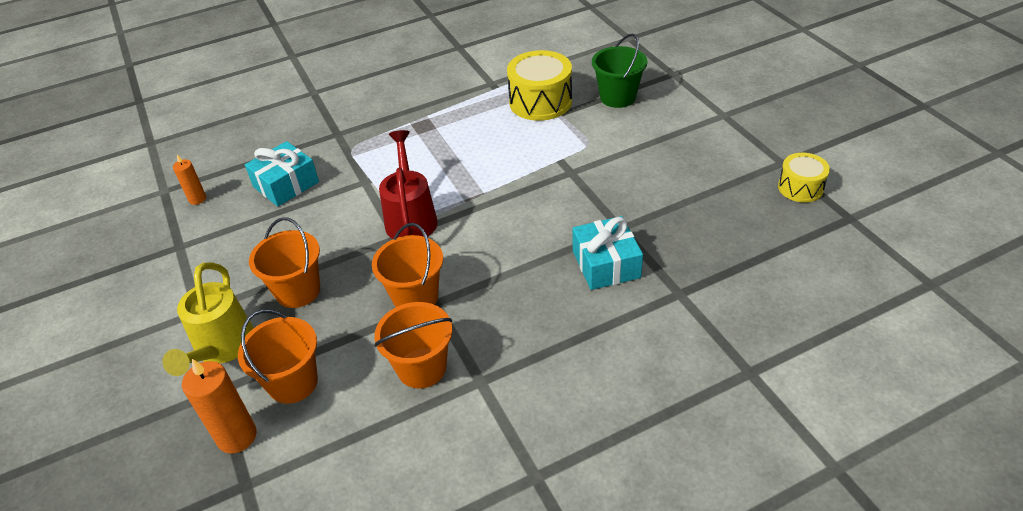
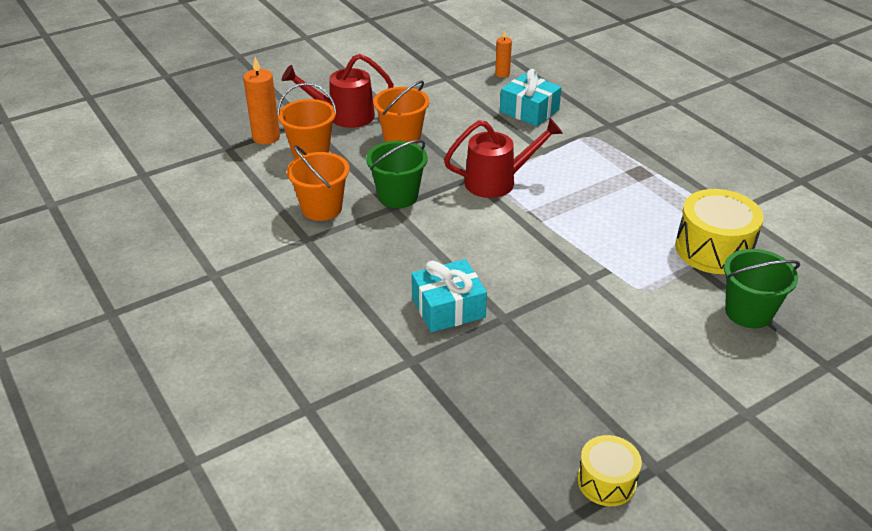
camera: 80 degrees right, 5 degrees down
yellow watering can [162,262,254,376] -> red watering can [282,54,394,128]
orange bucket [372,223,443,307] -> green bucket [366,140,428,208]

